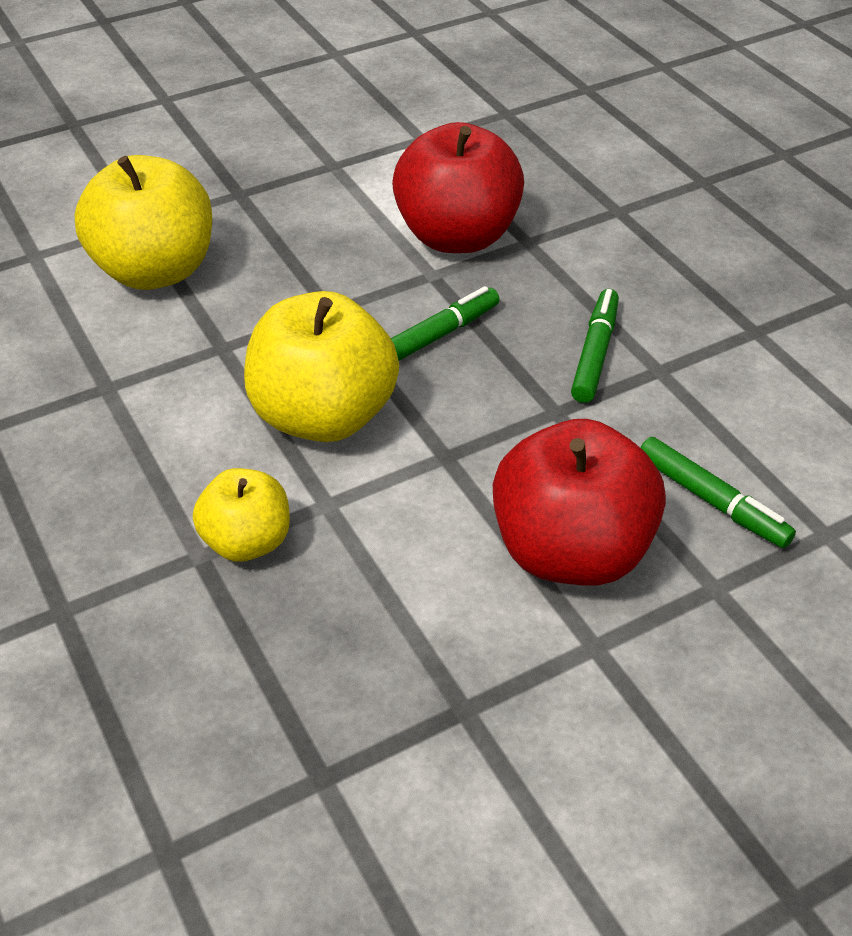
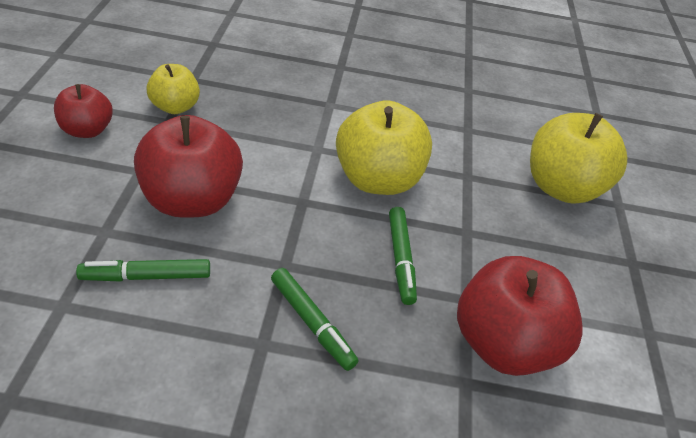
camera: 120 degrees right, 0 degrees up
yellow apple [193,468,290,562] -> yellow apple moved to [147,64,200,114]
none -> red apple [54,84,113,138]

